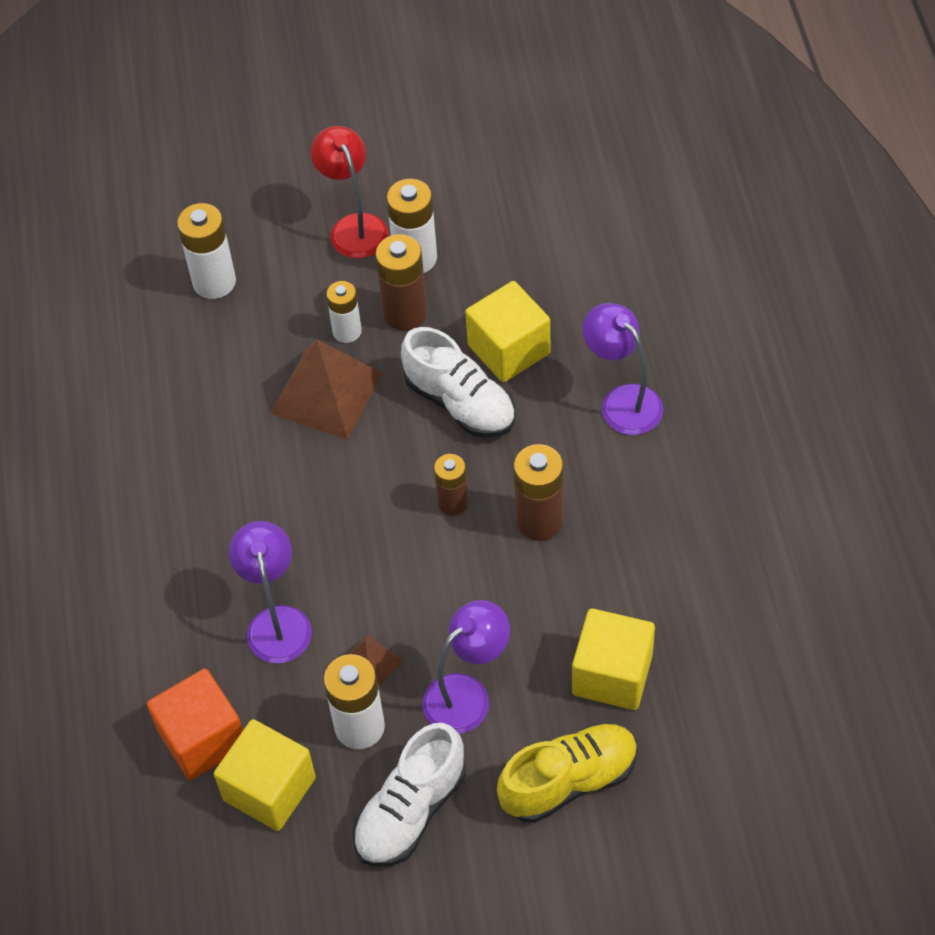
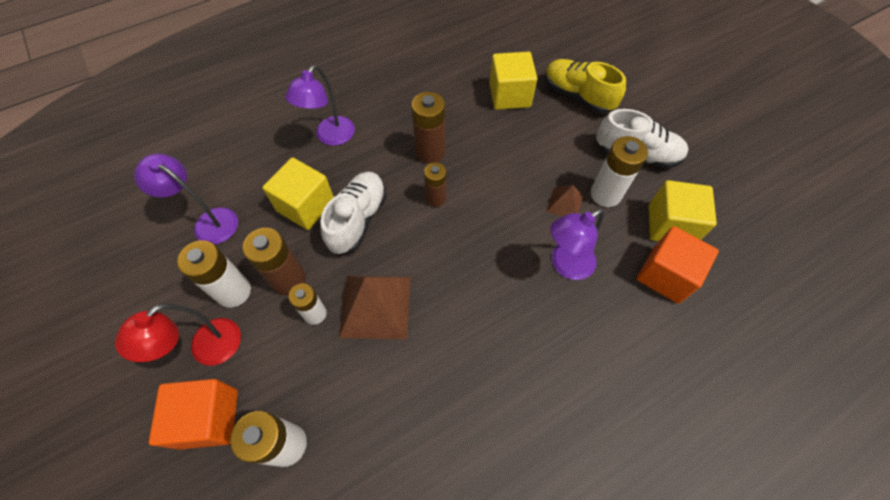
camera: 115 degrees left, 5 degrees up
purple lamp [422,600,510,734] -> purple lamp moved to [134,154,238,244]
none -> orange cube [149,379,238,450]

